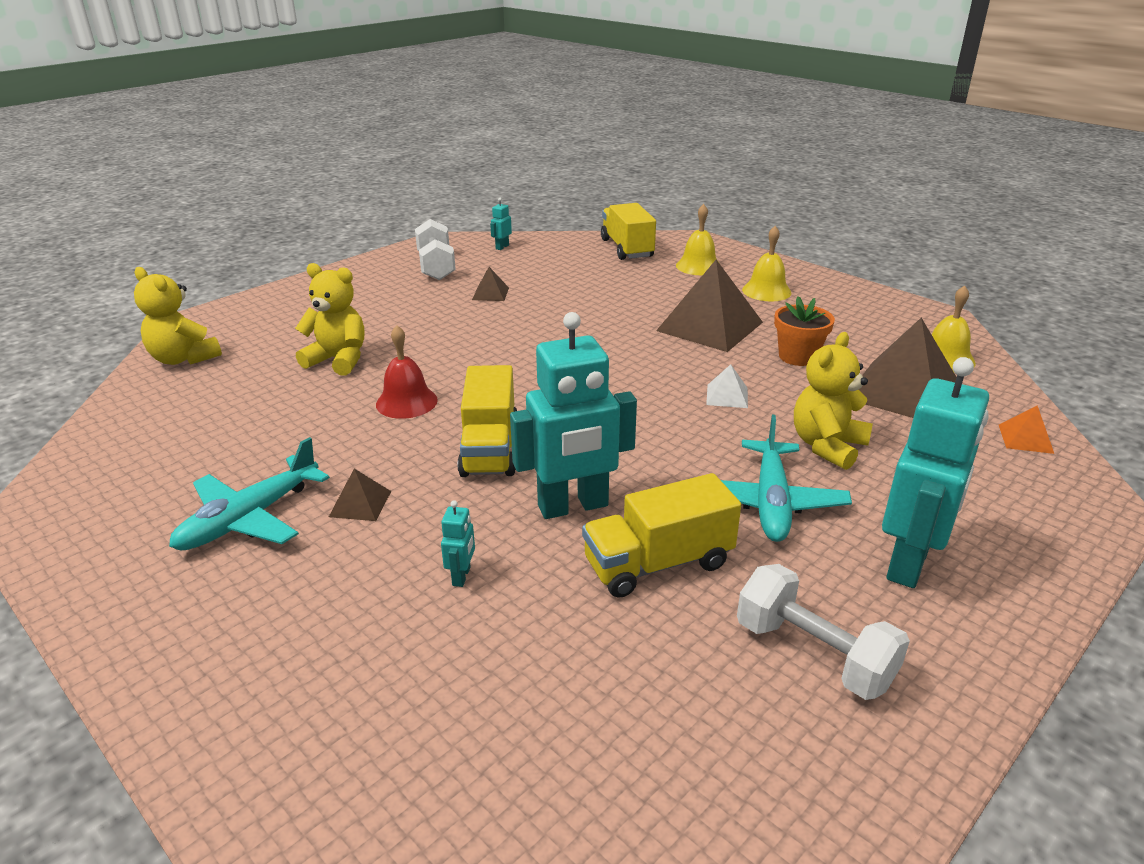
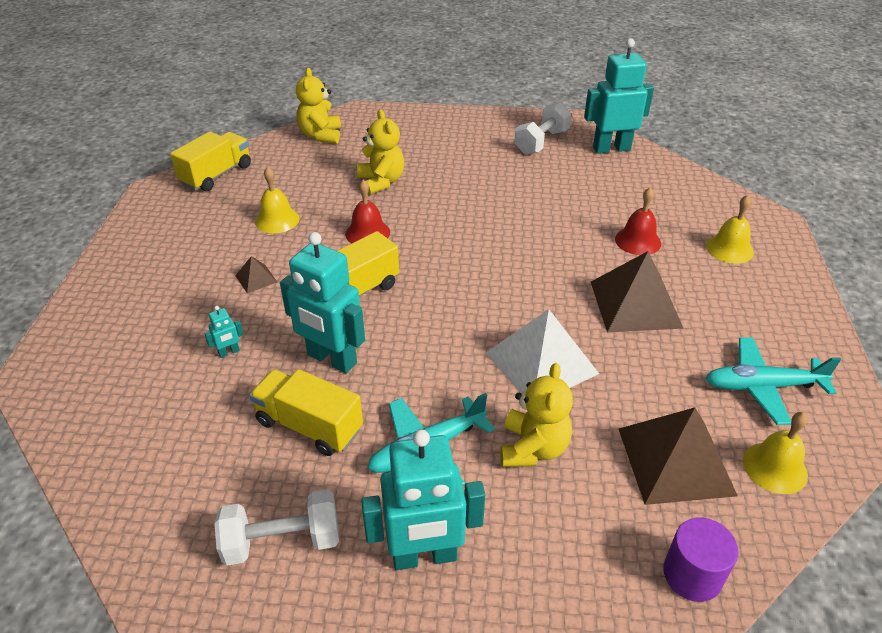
camera: 50 degrees right, 10 degrees up
turquoise plane [169,437,330,550] -> turquoise plane moved to [705,337,841,425]
brown pyramid [472,267,509,301] -> none
turquoise robot [490,198,512,250] -> turquoise robot [584,38,654,154], size x2.47
yellow truck [601,203,656,260] -> yellow truck moved to [170,132,251,191]
white pyramid [706,364,748,408] -> white pyramid [486,309,599,393], size x2.25
white dumbbell [737,564,910,700] -> white dumbbell turned 75 degrees clockwise [214,489,339,565]
yellow bell [742,226,791,301] -> yellow bell moved to [255,167,299,233]
orange flower pot [774,296,835,366] -> none
yellow teddy bear [794,332,873,470] -> yellow teddy bear turned 105 degrees clockwise [500,363,573,467]
orange pyramid [999,405,1054,454] -> purple cylinder [663,517,739,602]
none -> red bell [615,187,661,255]

